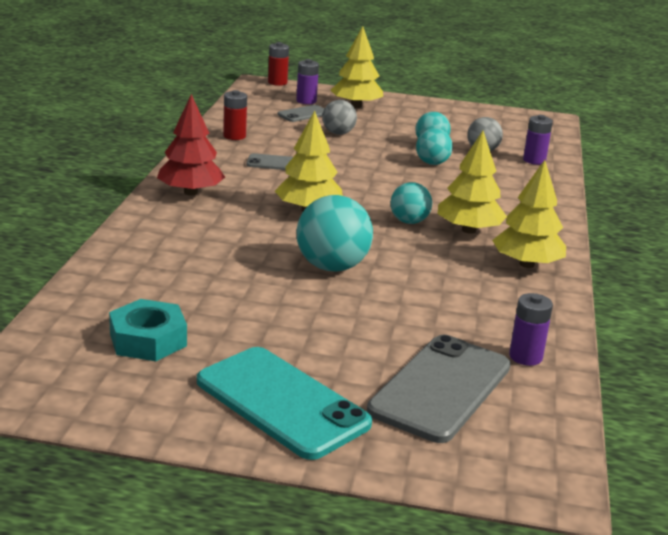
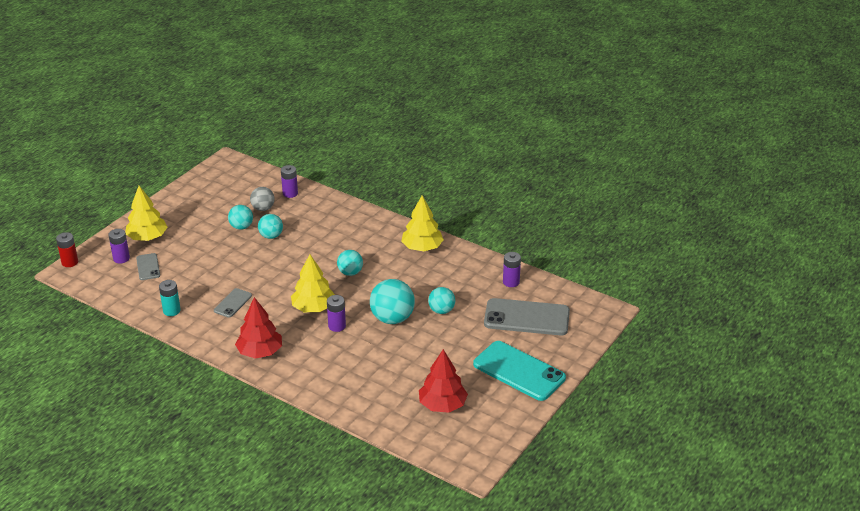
camera: 65 degrees left, 10 degrees up
turquoise nut [109,299,187,361] -> red tree [419,349,468,413]
turquoise phone [197,347,372,460] -> turquoise phone turned 60 degrees clockwise [473,341,566,401]
red battery [223,90,247,140] -> turquoise battery [159,280,181,316]
grey ball [322,100,357,135] -> none
grey phone [367,335,511,443] -> grey phone turned 45 degrees counterclockwise [484,298,570,335]
yellow tree [438,131,507,234] -> none
none -> purple battery [327,295,346,332]
none -> turquoise ball [428,287,455,314]

